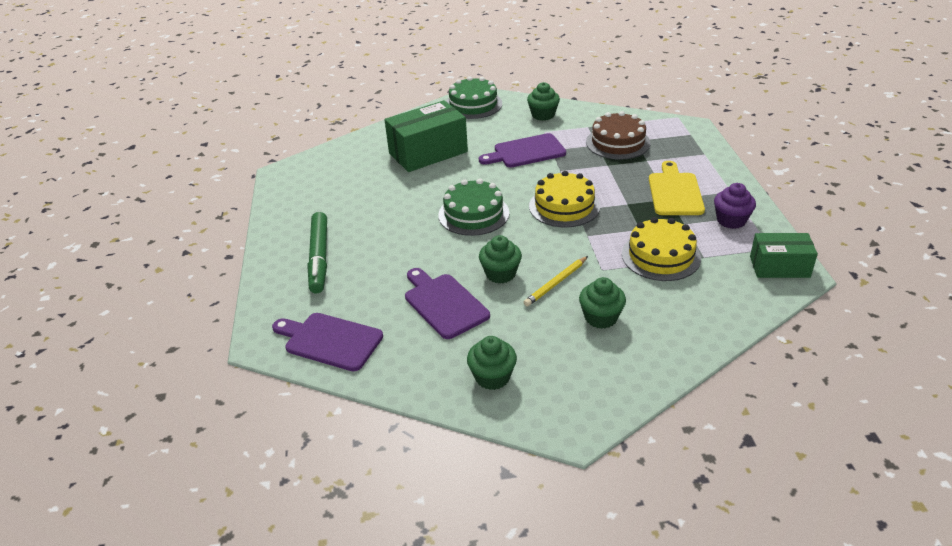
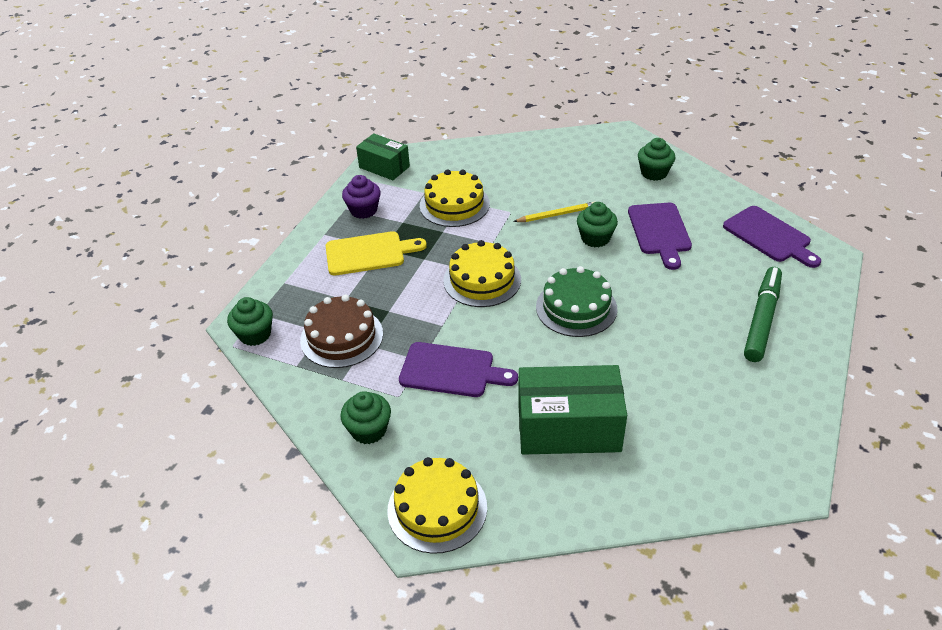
camera: 150 degrees left, 5 degrees up
green cake [446,76,502,119] -> yellow cake [387,457,487,554]
green cupcake [579,277,626,329] -> green cupcake moved to [227,297,273,346]
yellow cutting board [649,161,705,215] -> yellow cutting board turned 135 degrees counterclockwise [326,231,427,275]

